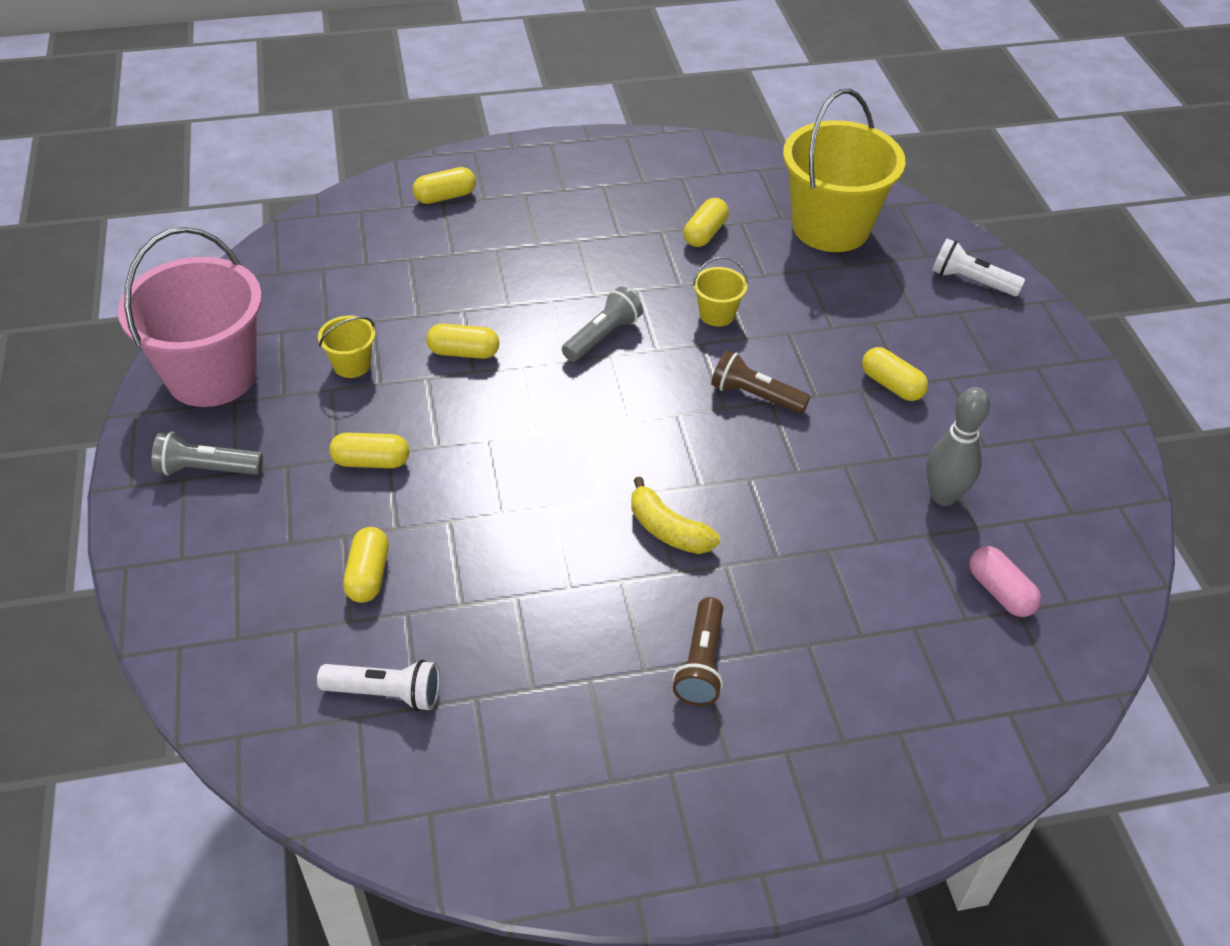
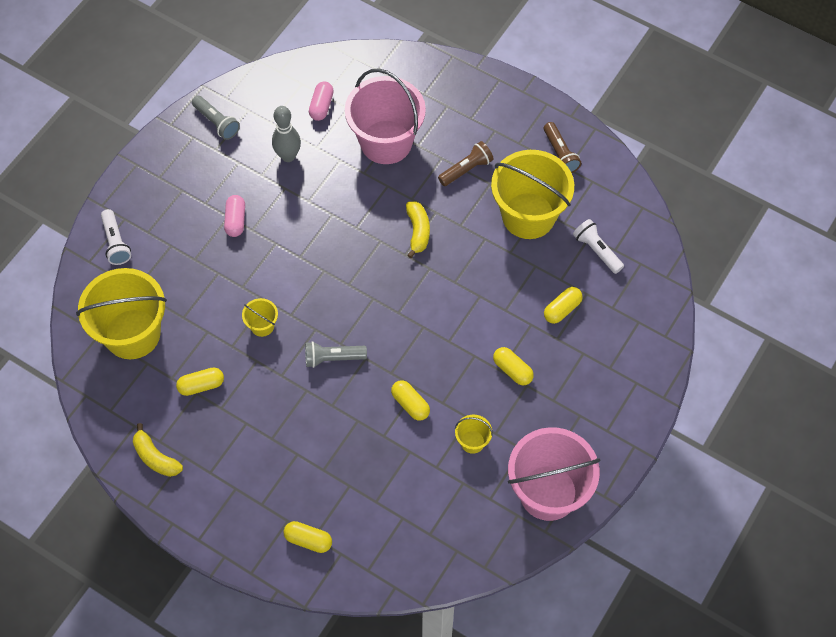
camera: 135 degrees left, 15 degrees up
grey flashlight [152,431,263,475] -> grey flashlight moved to [192,96,240,140]
brown flashlight [711,350,811,414] -> brown flashlight moved to [544,122,581,173]
yellow capsule [862,347,928,401] -> pink capsule [224,195,245,237]
none -> yellow banana [133,423,183,477]
none -> pink bucket [345,68,426,164]
none -> yellow bucket [491,150,574,239]

